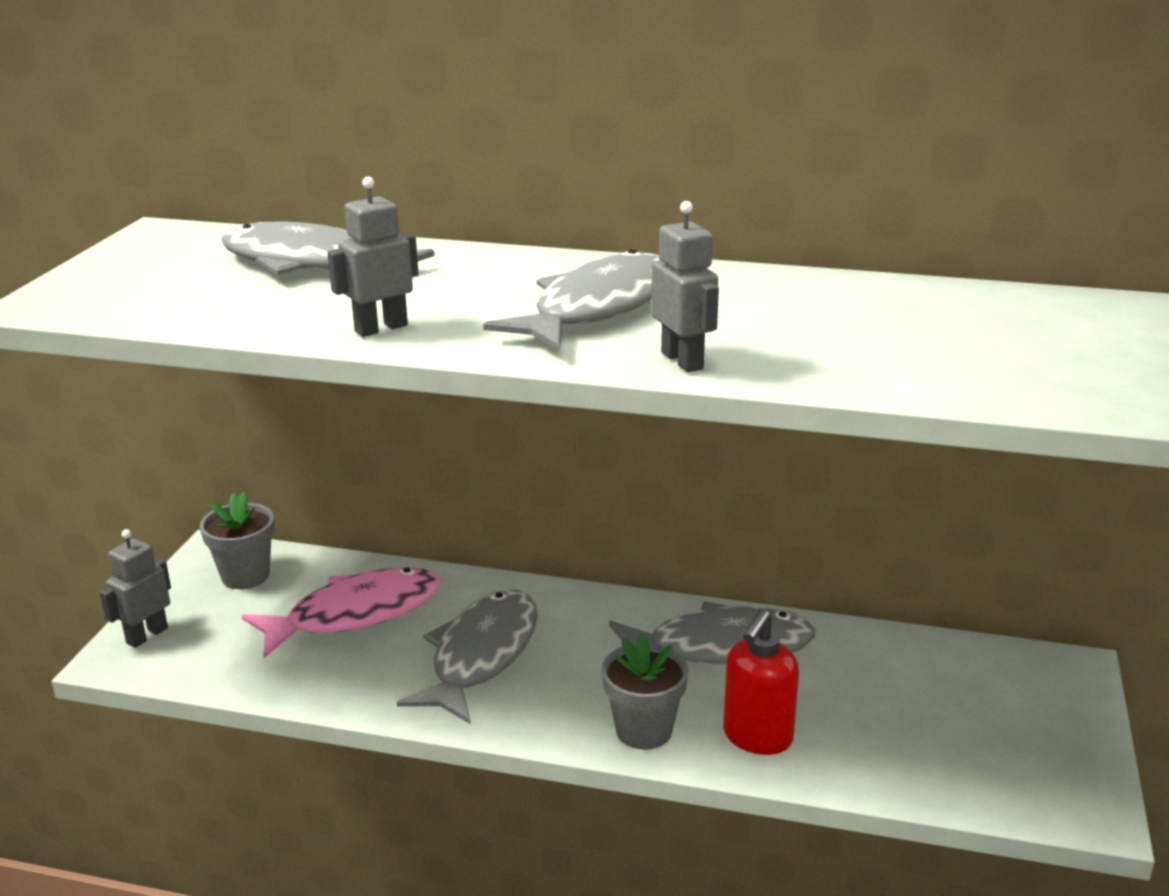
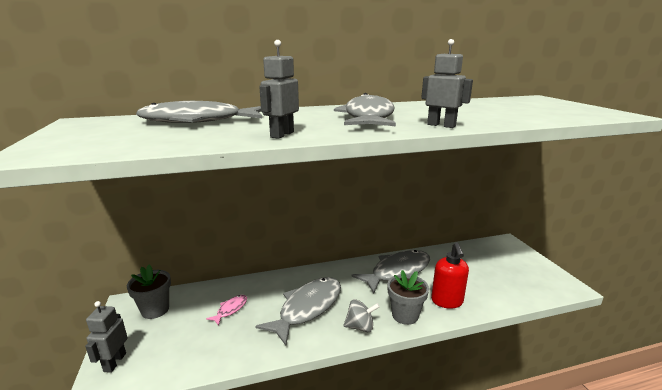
camera: 30 degrees left, 5 degrees down
pink fish [242,567,441,658] -> pink fish [206,295,247,326], size x0.45
grey fish [397,589,538,724] -> grey fish turned 45 degrees clockwise [255,277,341,346]
none -> grey spinning top [344,299,380,332]

